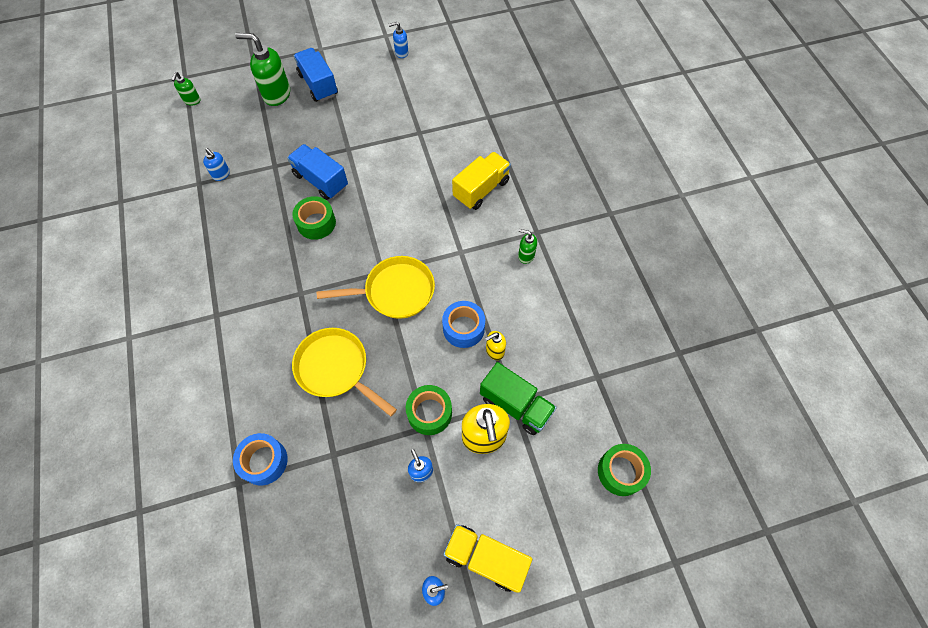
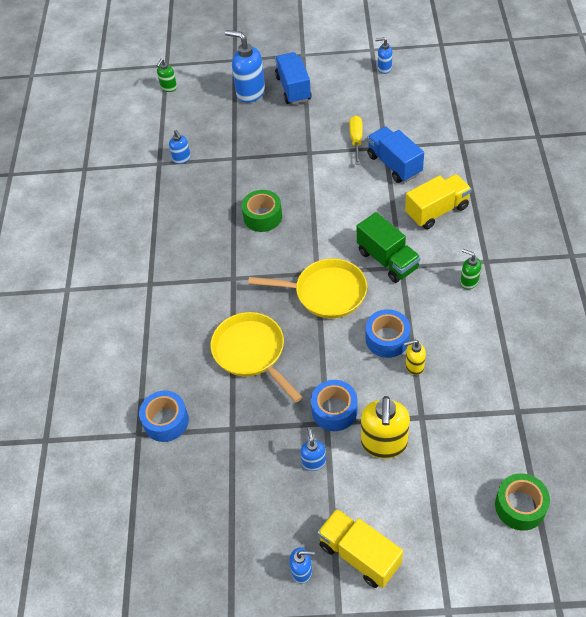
camera: 20 degrees right, 10 degrees down
green soap dispenser [235,33,290,106] -> blue soap dispenser [225,30,265,103]
blue truck [287,144,348,200] -> blue truck moved to [367,127,424,183]
green tape [406,385,452,435] -> blue tape [311,380,358,431]
green truck [480,362,557,435] -> green truck moved to [357,212,421,283]
none -> yellow screwdriver [349,115,363,165]

